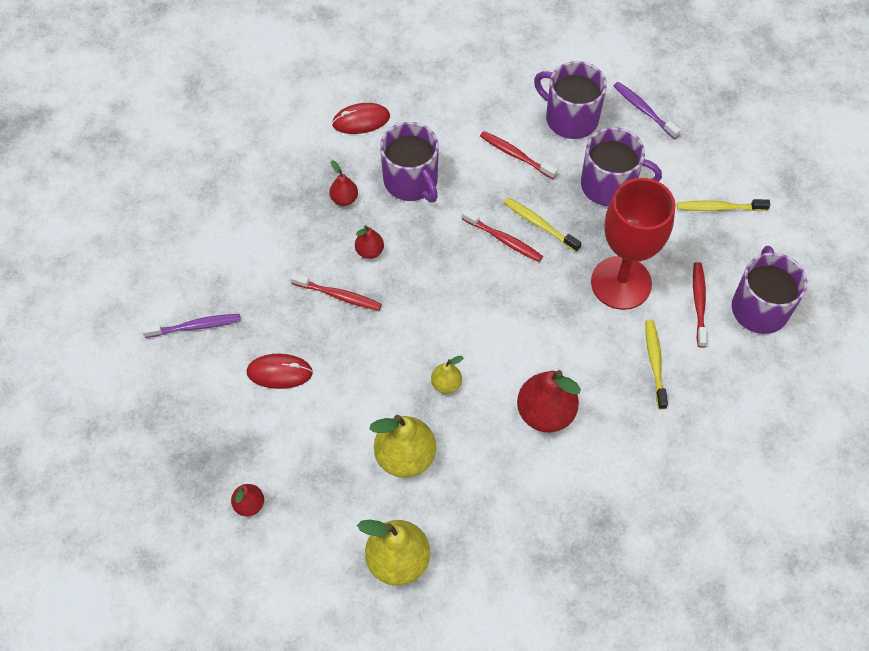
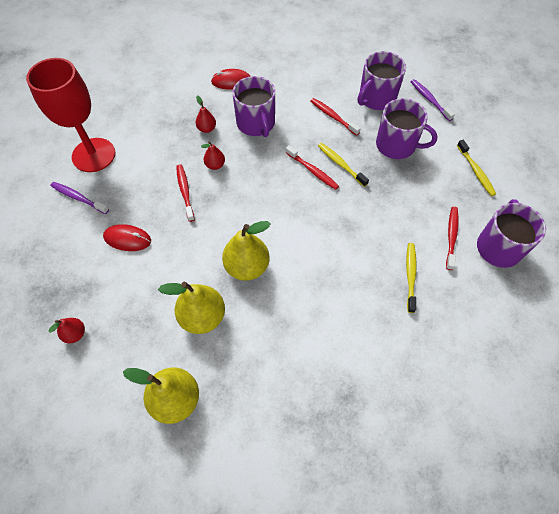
camera: 10 degrees right, 0 degrees up
purple toothbrush [142,314,241,338] -> purple toothbrush turned 150 degrees counterclockwise [50,182,109,214]
red toothbrush [290,273,382,311] -> red toothbrush turned 135 degrees counterclockwise [176,164,195,222]
yellow pear [431,356,464,394] -> yellow pear [222,221,270,281], size x1.93
red pear [517,370,581,432] -> none
purple mug [534,61,607,139] -> purple mug turned 90 degrees counterclockwise [358,51,406,110]
red goblet [591,178,675,310] -> red goblet moved to [26,58,115,172]
yellow toothbrush [677,199,770,211] -> yellow toothbrush turned 120 degrees counterclockwise [457,140,496,196]

